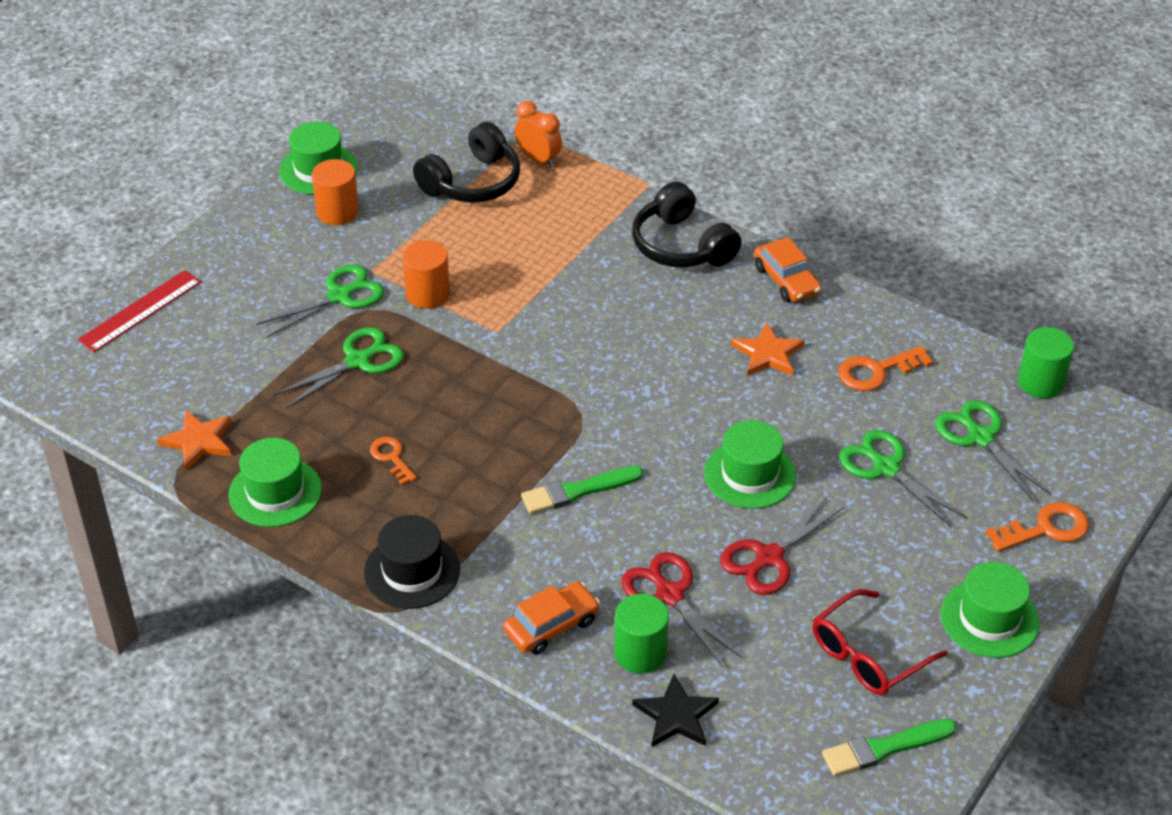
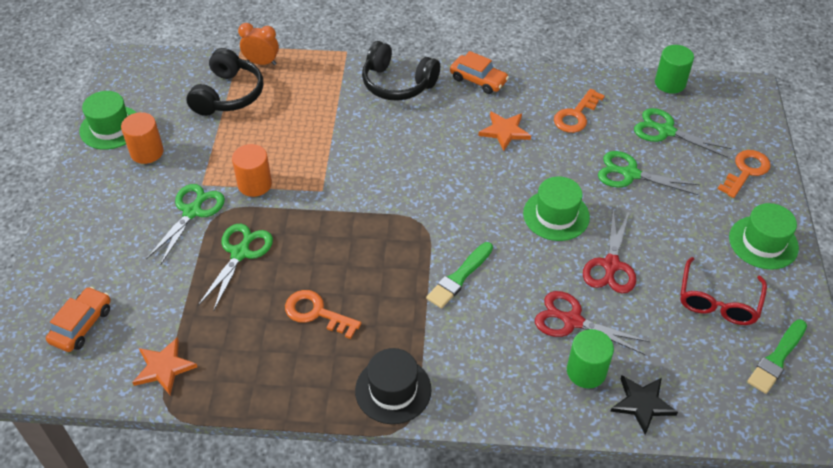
camera: 30 degrees left, 5 degrees up
red ruler [78,270,201,352] -> none
green hat [228,438,322,527] -> none
orange key [370,437,417,485] -> orange key [285,290,361,339], size x1.53
orange car [503,581,600,655] -> orange car moved to [46,287,111,352]

